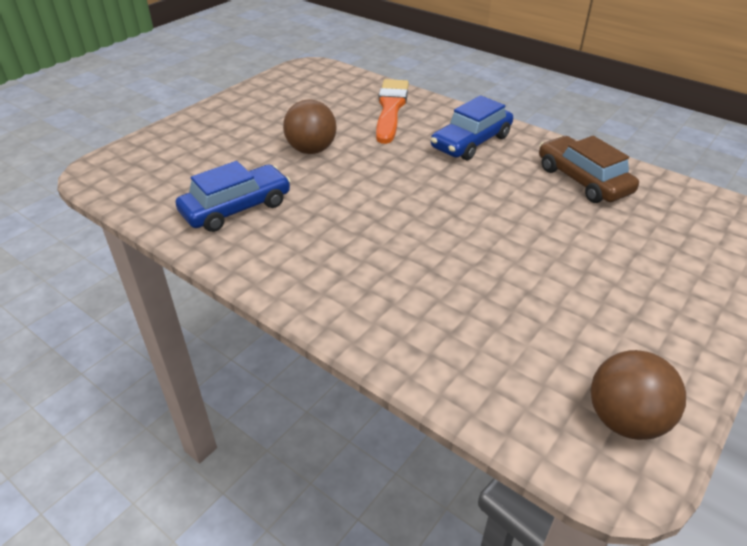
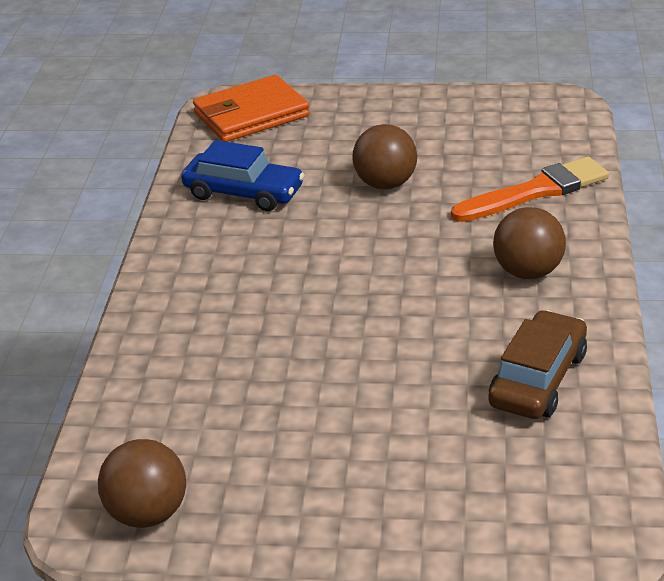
camera: 60 degrees right, 5 degrees down
blue car [431,95,513,160] -> brown ball [493,207,566,279]
none -> orange wallet [193,75,310,142]

